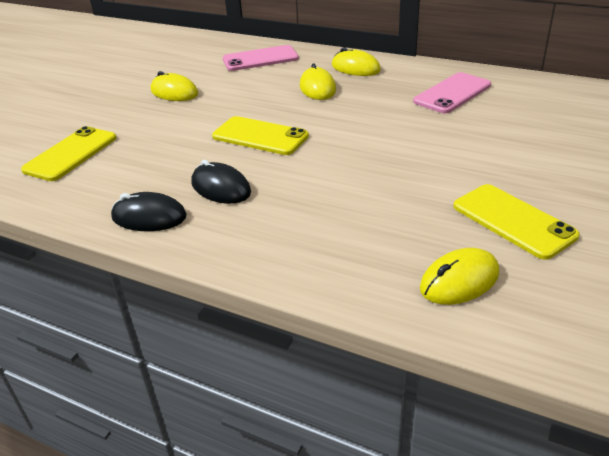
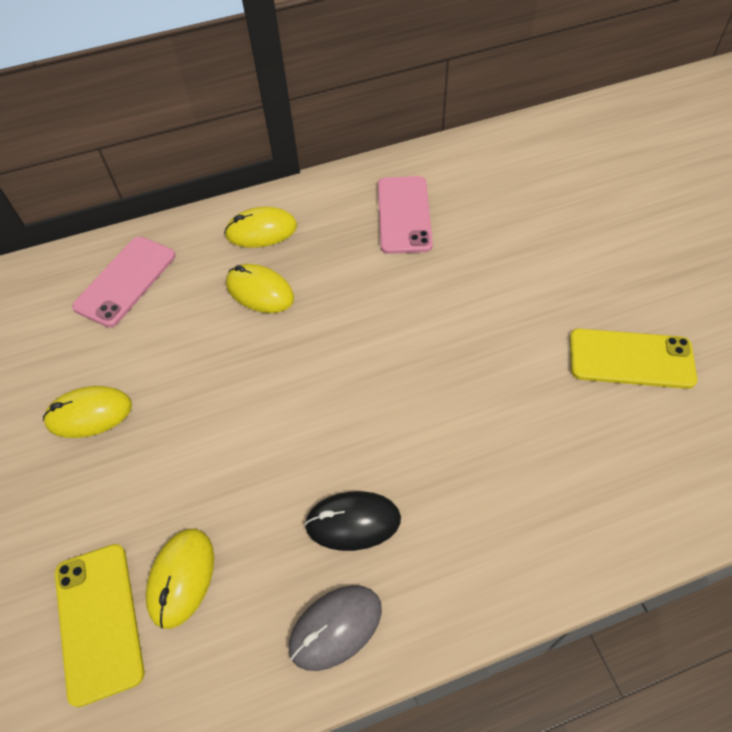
camera: 45 degrees left, 20 degrees up
black mouse [111,192,187,231] -> grey mouse [289,585,382,671]
yellow phone [212,116,309,155] -> none
yellow mouse [420,248,499,305] -> yellow mouse moved to [146,529,214,629]

